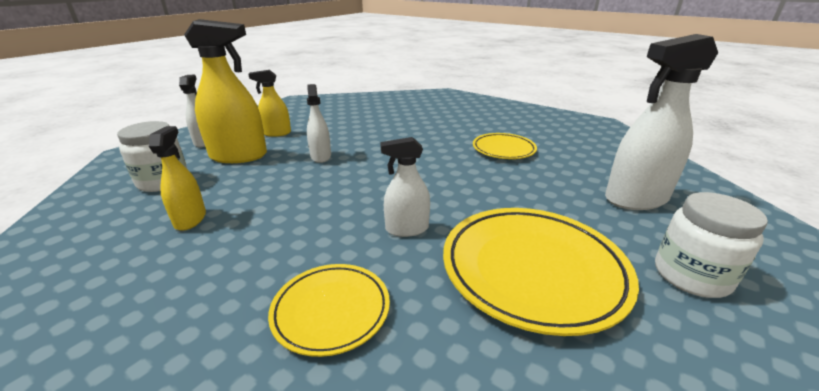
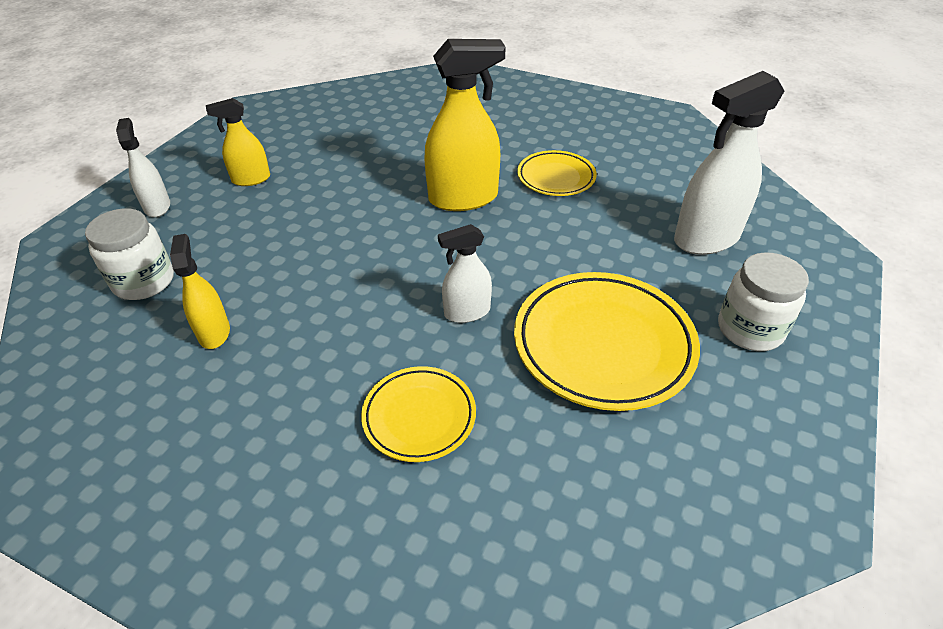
camera: 10 degrees left, 15 degrees up
yellow spray bottle [184,19,267,163] -> yellow spray bottle moved to [425,39,505,211]
white spray bottle [307,84,331,163] -> none

